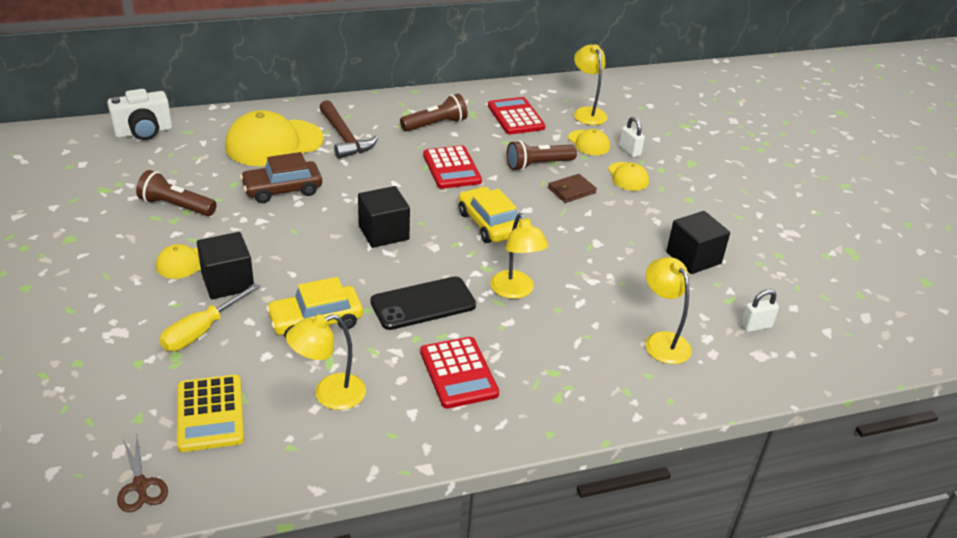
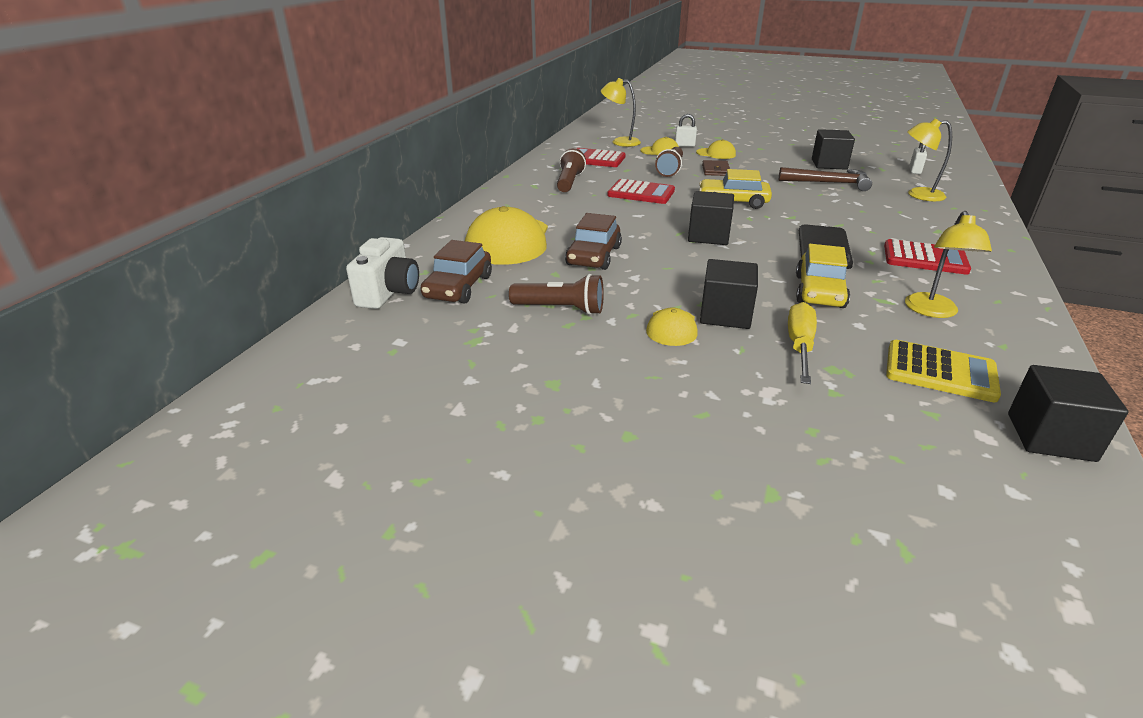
camera: 50 degrees left, 5 degrees down
brown scissors [117,436,168,512] -> black cube [1008,365,1128,462]
brown flashlight [136,170,216,216] -> brown flashlight turned 135 degrees counterclockwise [509,274,604,315]
yellow screwdriver [159,283,260,351] -> yellow screwdriver turned 150 degrees counterclockwise [788,302,817,384]
brown hammer [319,100,378,159] -> brown hammer moved to [779,167,872,191]
yellow lamp [490,213,549,299] -> none
none -> brown car [421,240,492,304]

